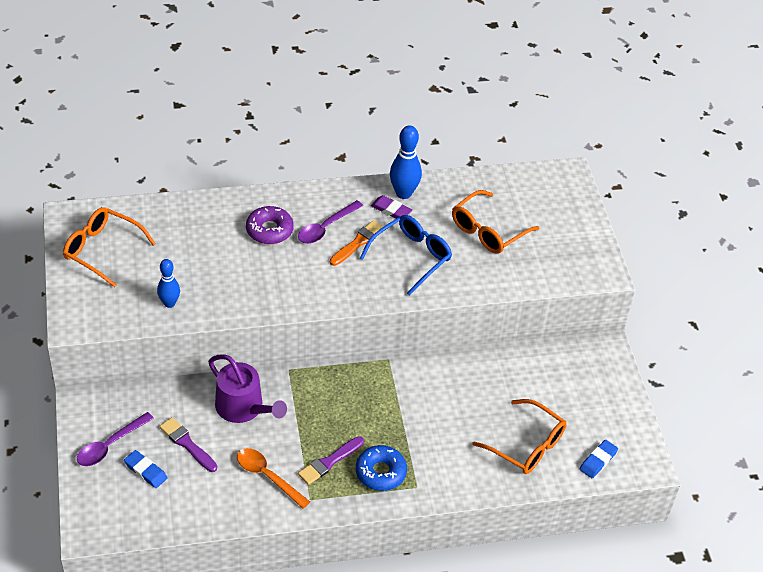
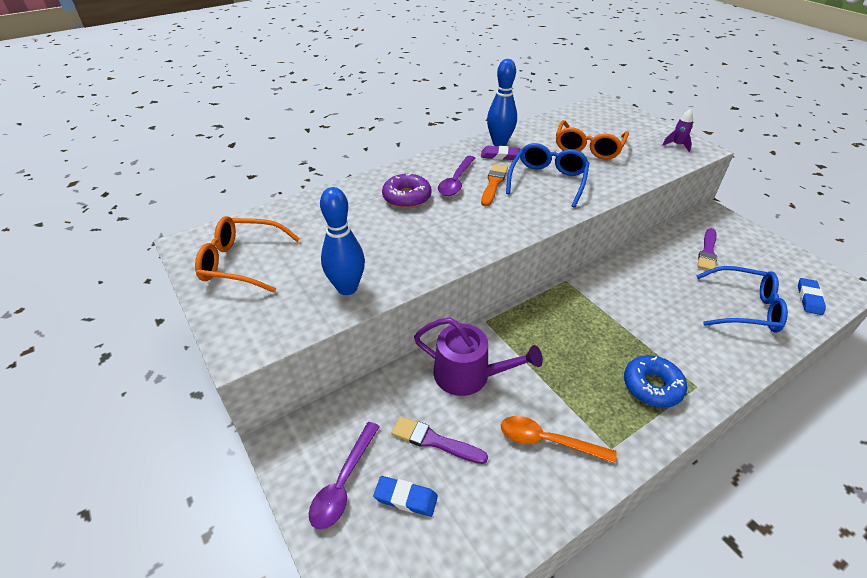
camera: 20 degrees left, 5 degrees down
blue bowling pin [157,259,180,308] -> blue bowling pin [320,187,365,295], size x1.51
purple brush [298,436,364,485] -> purple brush moved to [697,228,717,270]
orange glasses [472,399,567,474] -> blue glasses [696,266,788,333]
none -> purple rocket [662,109,693,152]

